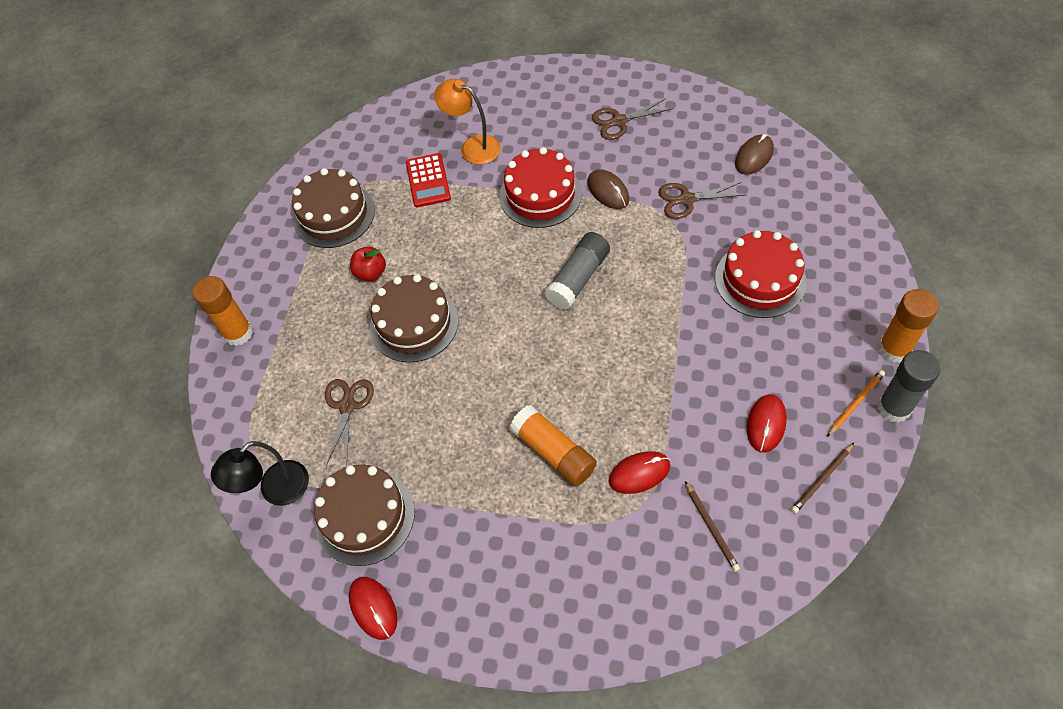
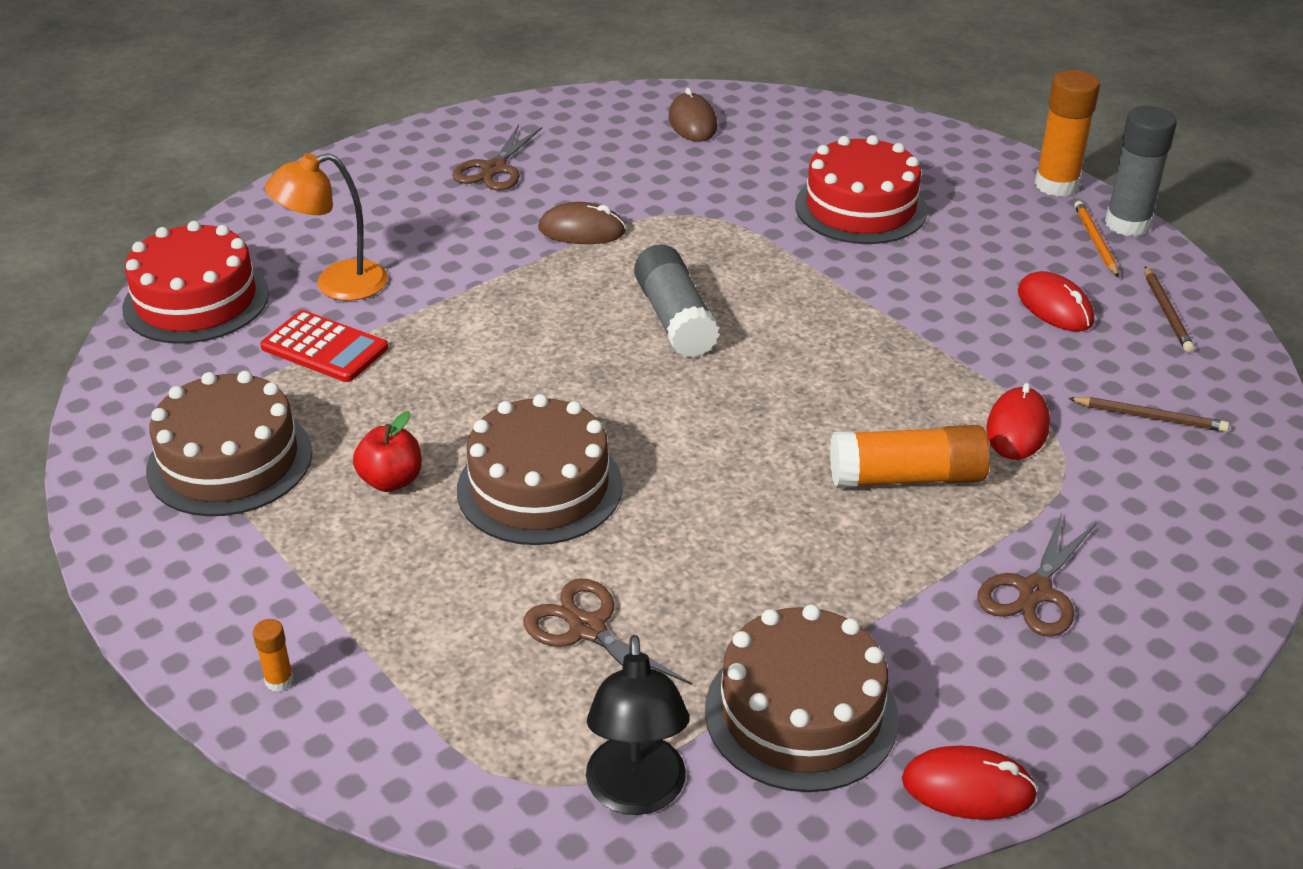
camera: 55 degrees left, 20 degrees down
orange glue stick [193,276,253,346] -> orange glue stick [253,619,294,692], size x0.45
red cake [500,147,582,228] -> red cake moved to [122,221,269,344]
brown scissors [658,182,745,219] -> brown scissors moved to [977,513,1097,637]

